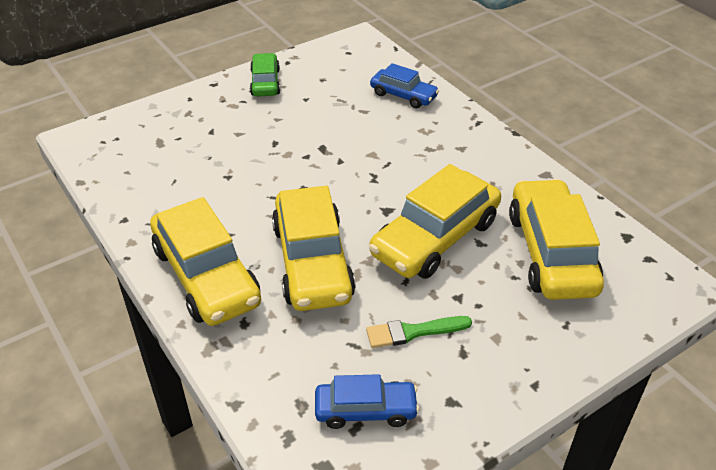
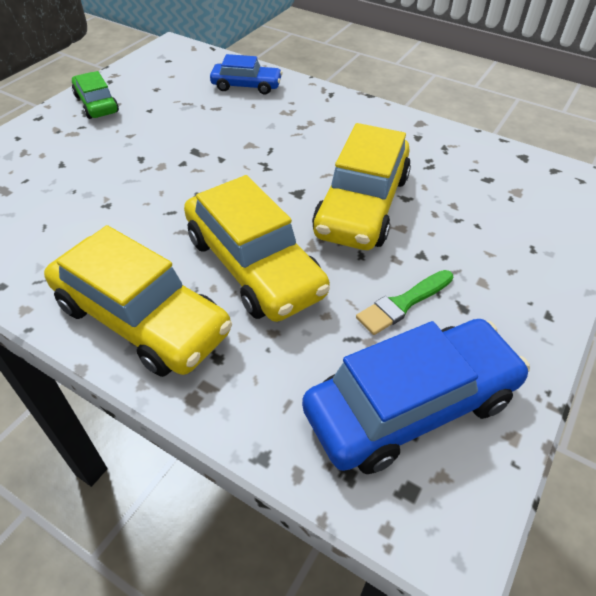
camera: 25 degrees left, 5 degrees up
blue car [315,374,419,429] -> blue car [302,319,530,474], size x1.80
yellow car [509,179,604,300] -> none

